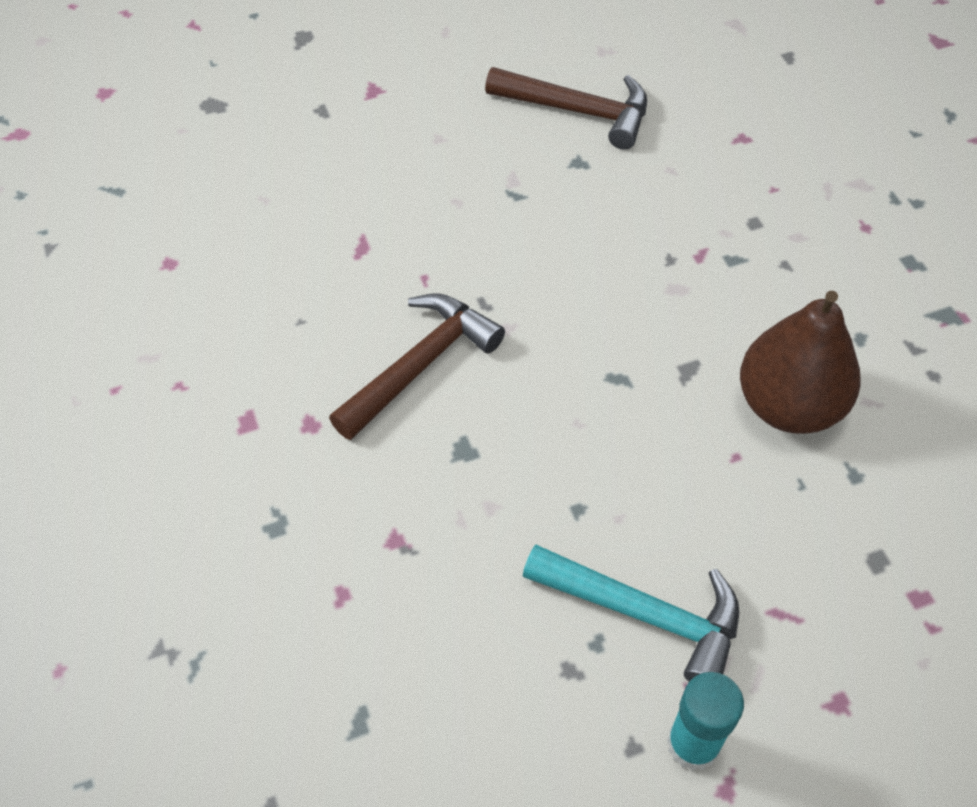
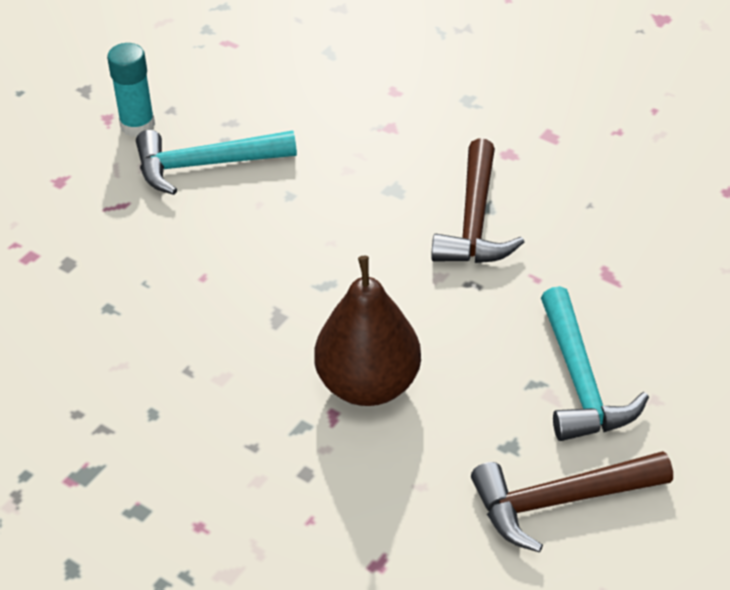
camera: 145 degrees right, 10 degrees down
brown pear [740,291,861,434] -> brown pear moved to [314,255,421,406]
none -> turquoise hammer [541,286,649,441]

